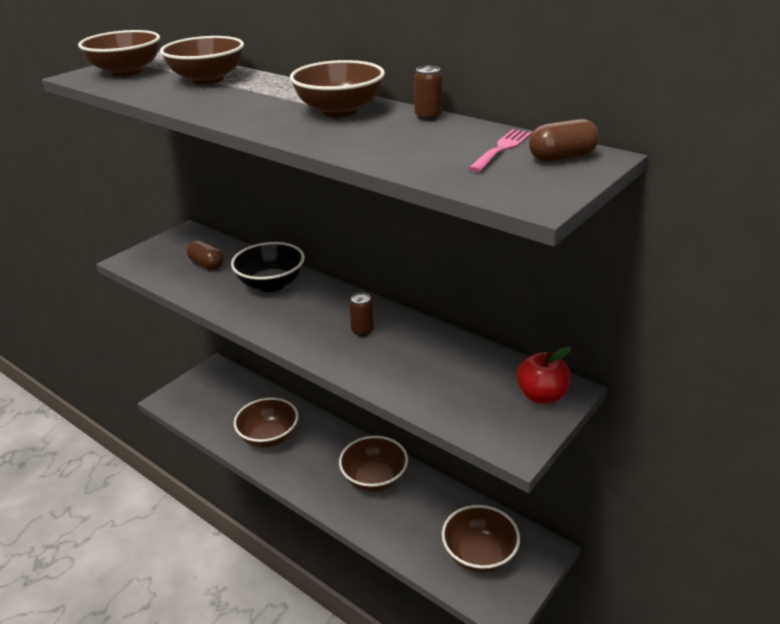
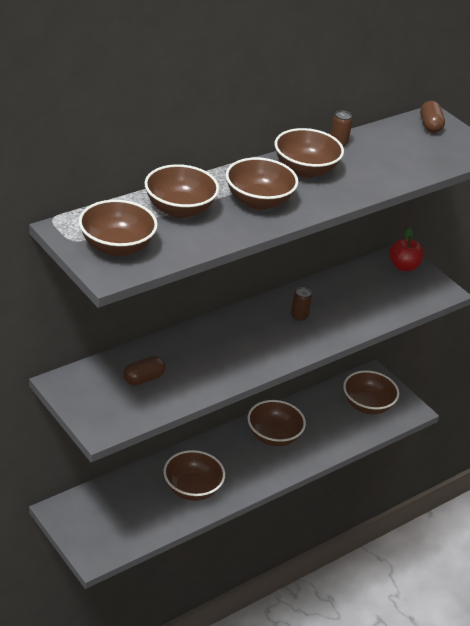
camera: 80 degrees left, 5 degrees up
black bowl [231,242,305,292] -> none
pink fork [469,129,532,172] -> none
none -> brown bowl [226,157,299,210]

